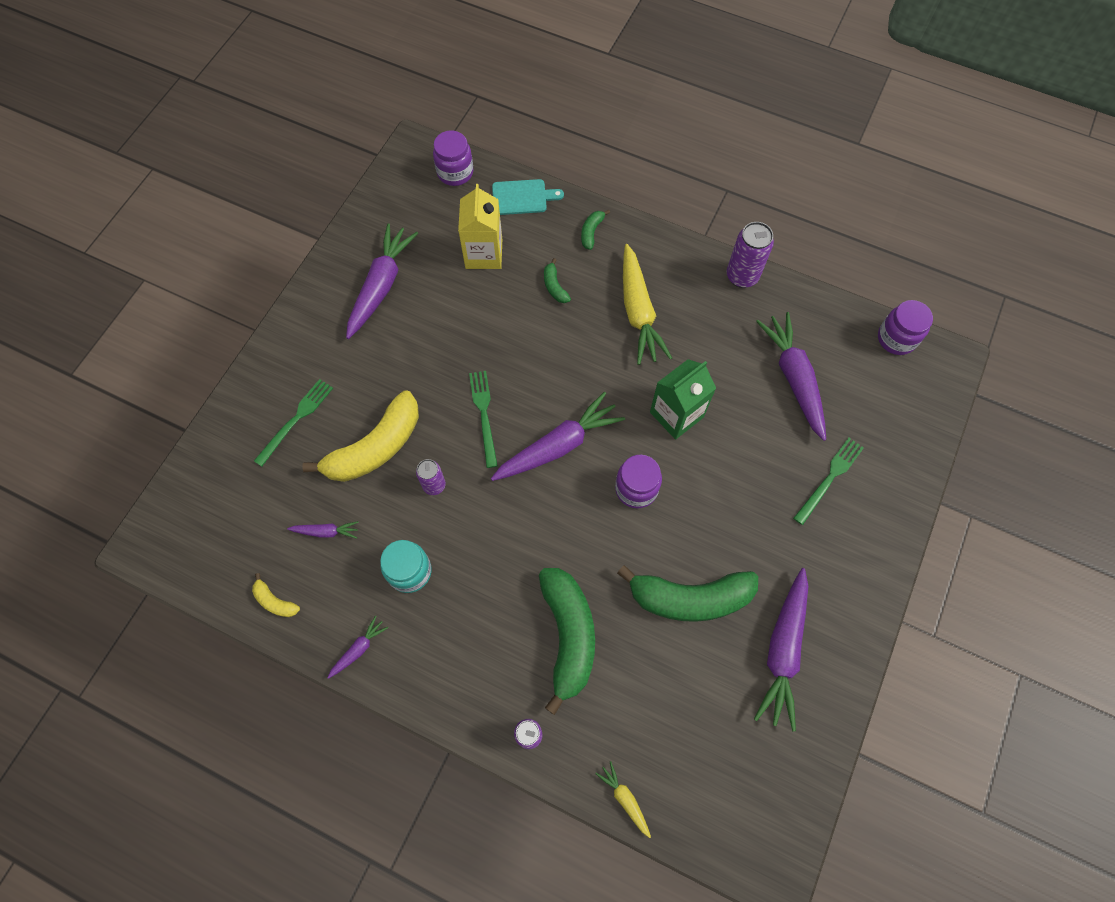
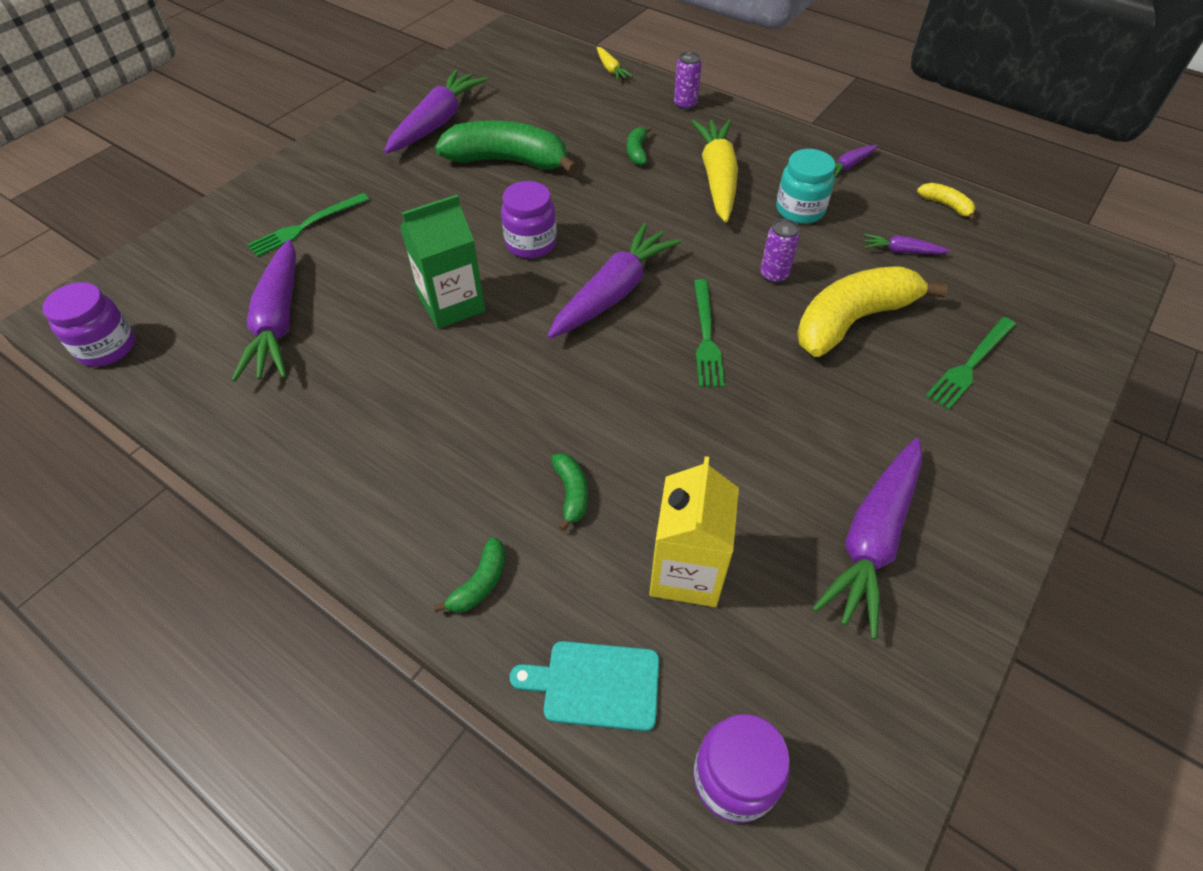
camera: 170 degrees left, 15 degrees down
purple carrot [491,392,625,481] -> purple carrot turned 150 degrees clockwise [547,223,682,339]
green banana [539,568,595,715] -> green banana [627,126,652,166], size x0.43
yellow carrot [623,244,672,365] -> yellow carrot moved to [691,119,738,222]
purple can [726,222,774,288] -> none

